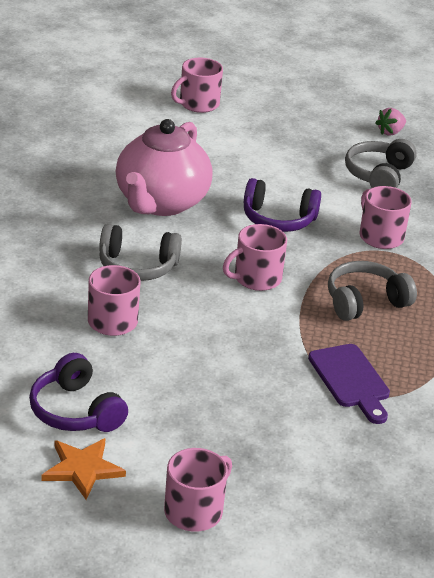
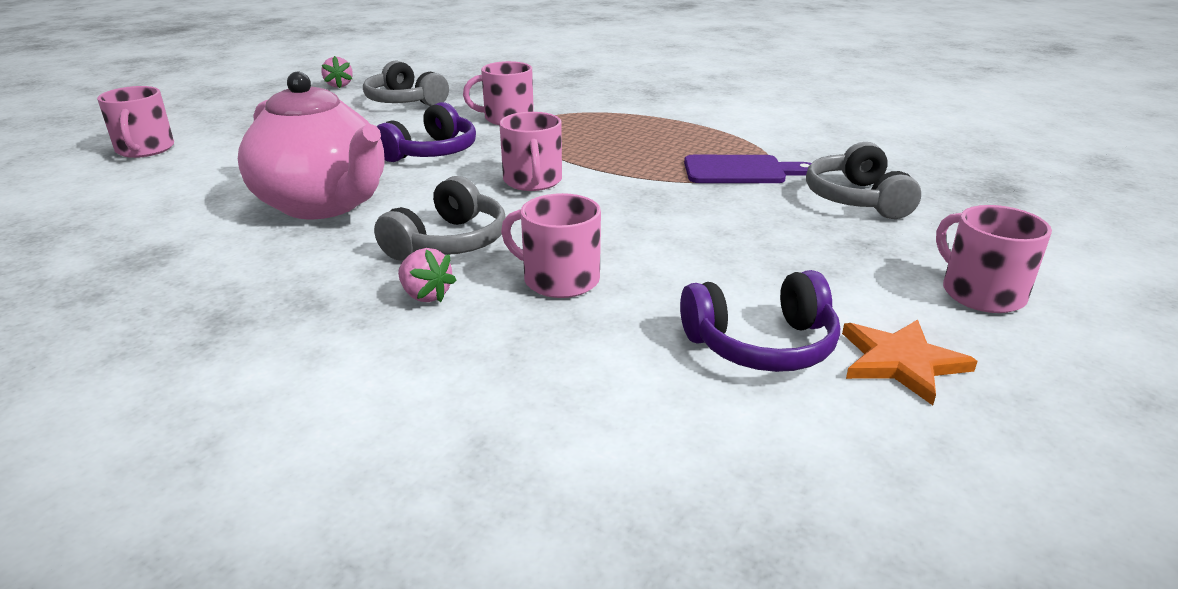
camera: 65 degrees left, 5 degrees down
grey headphones [328,261,417,321] -> grey headphones moved to [806,142,921,219]
none -> pink strawberry [398,248,457,302]

